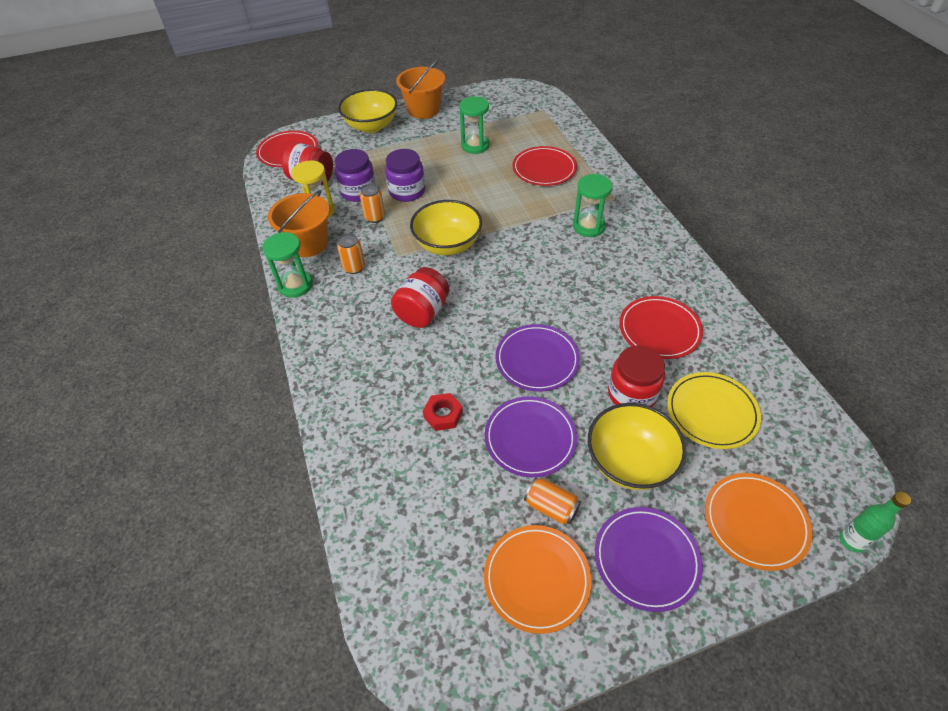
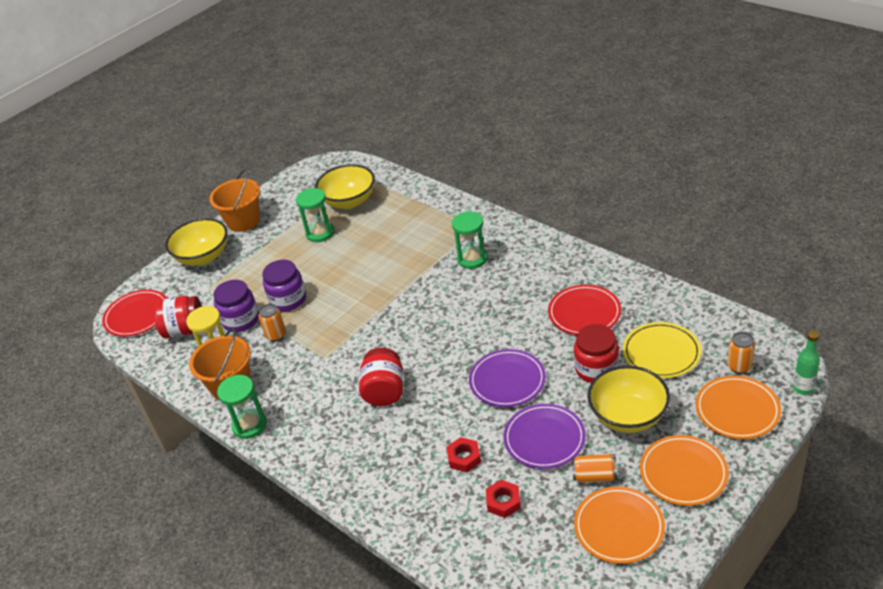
camera: 25 degrees left, 10 degrees down
orange can [337,233,365,274] -> orange can moved to [727,332,755,374]
yellow bowl [410,200,482,255] -> yellow bowl moved to [315,164,375,209]
red plate [512,146,577,186] -> none
purple plate [595,507,703,612] -> orange plate [640,435,729,506]
none -> red nut [486,480,521,518]

